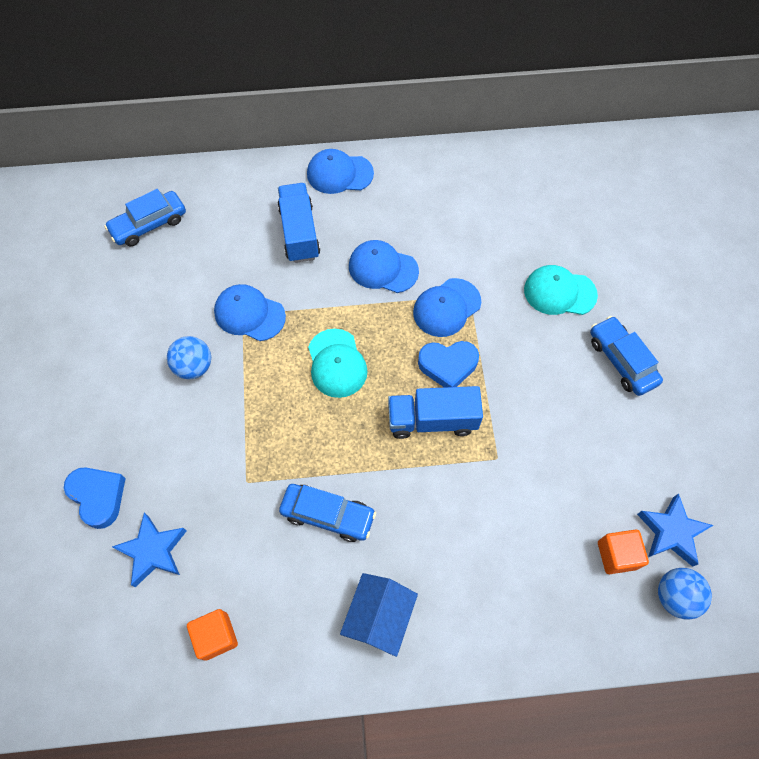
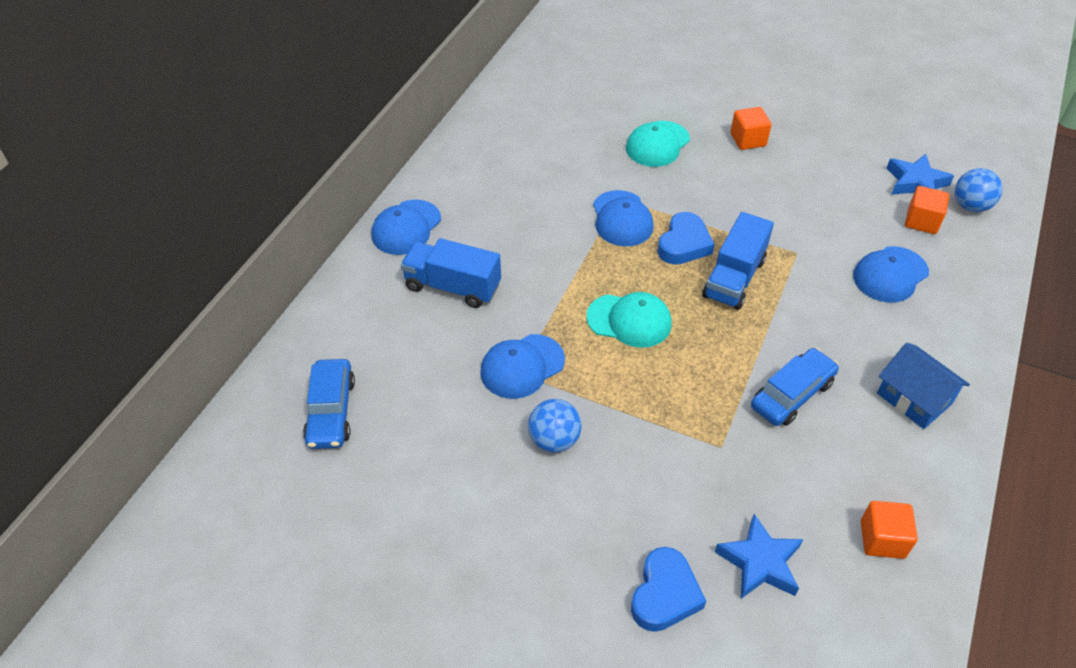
camera: 60 degrees left, 15 degrees down
blue heart [64,468,126,529] -> blue heart turned 120 degrees clockwise [631,547,706,632]
blue cap [349,240,419,293] -> blue cap moved to [853,246,929,303]
blue car [590,316,663,396] -> orange cube [730,107,771,150]

